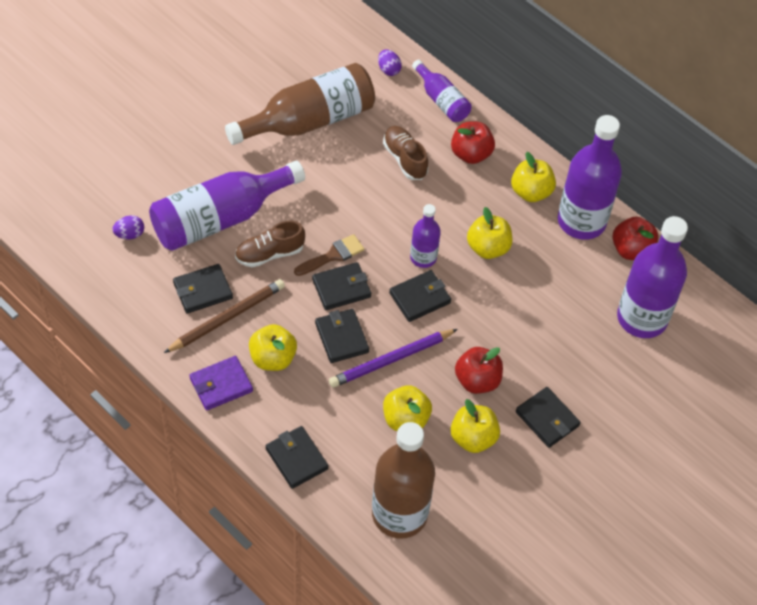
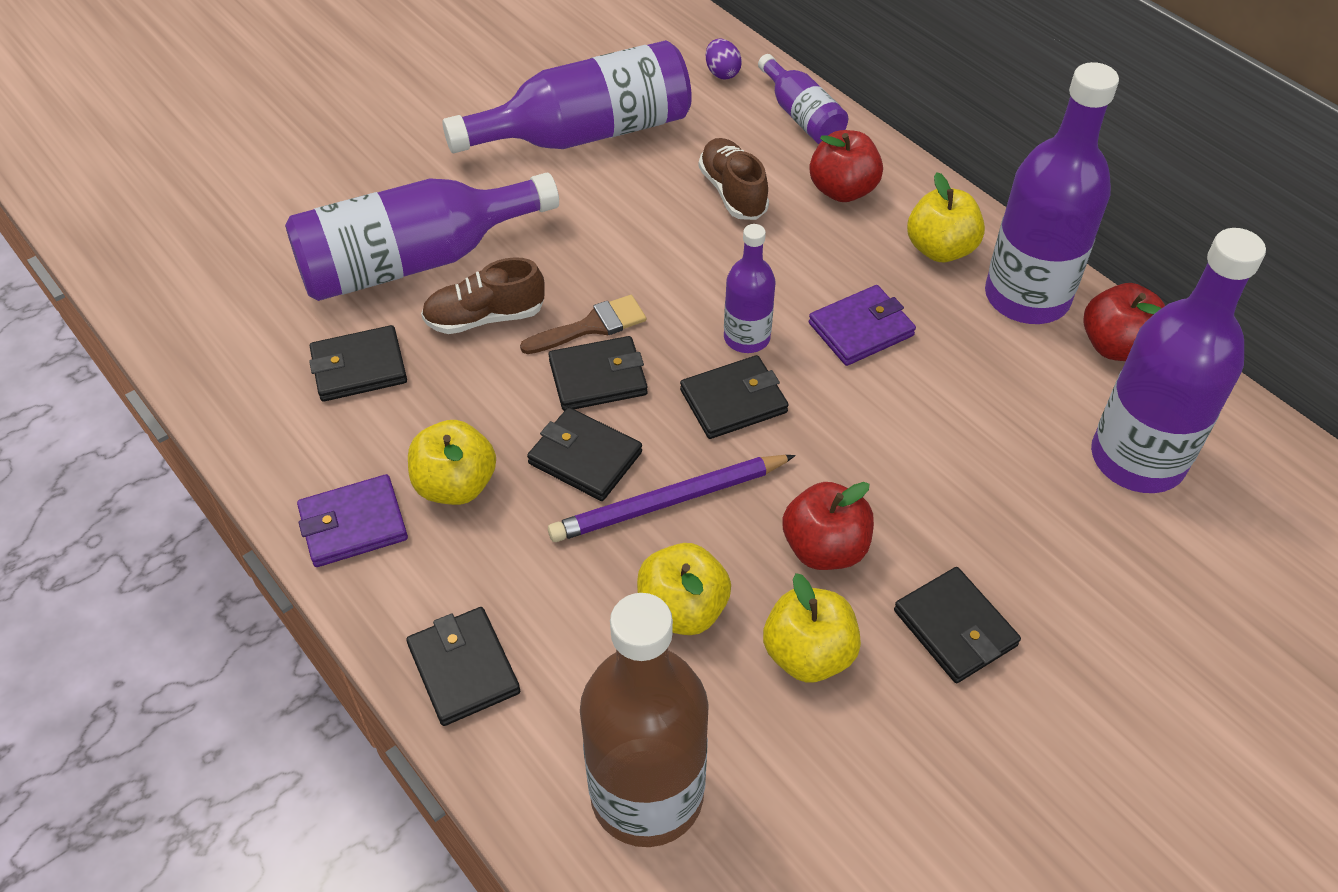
camera: 10 degrees right, 5 degrees down
purple egg [113,215,144,239] -> none
brown pencil [164,279,285,353] -> none
brown bottle [225,63,375,145] -> purple bottle [442,40,692,153]
black wallet [315,309,369,363] -> black wallet turned 45 degrees counterclockwise [527,407,642,501]
yellow apple [467,207,512,259] -> purple wallet [809,285,916,366]

